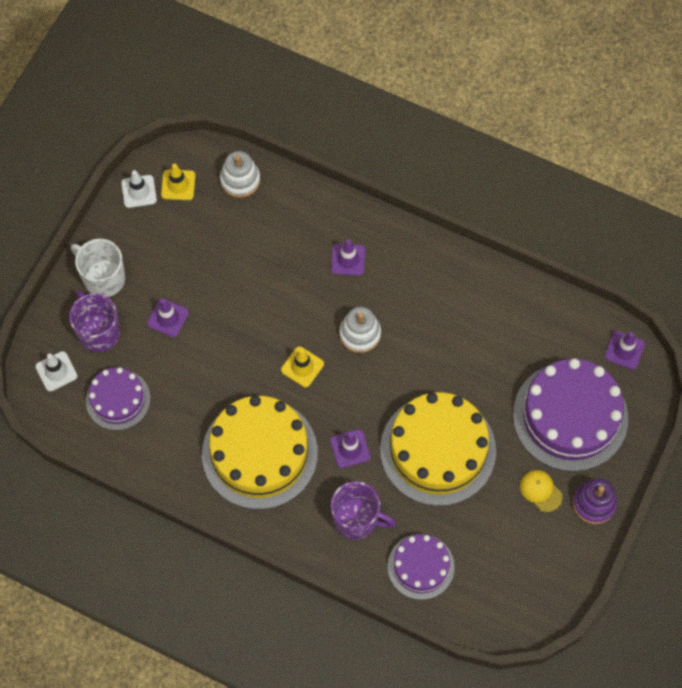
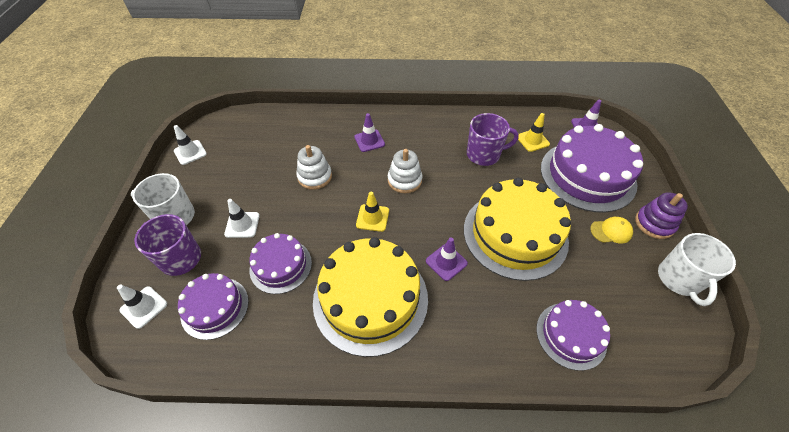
camera: 25 degrees left, 15 degrees down
purple traffic cone [147,299,189,337] -> white traffic cone [224,199,260,238]
yellow traffic cone [161,164,196,200] -> yellow traffic cone moved to [518,113,550,152]
white stacking toy [220,151,260,198] -> white stacking toy moved to [296,145,332,190]
purple mug [331,481,396,540] -> purple mug moved to [467,113,519,166]
yellow cap [520,470,562,512] -> yellow cap turned 150 degrees clockwise [590,217,633,243]
none -> purple cake [249,233,312,294]
none -> white mug [658,233,736,306]

